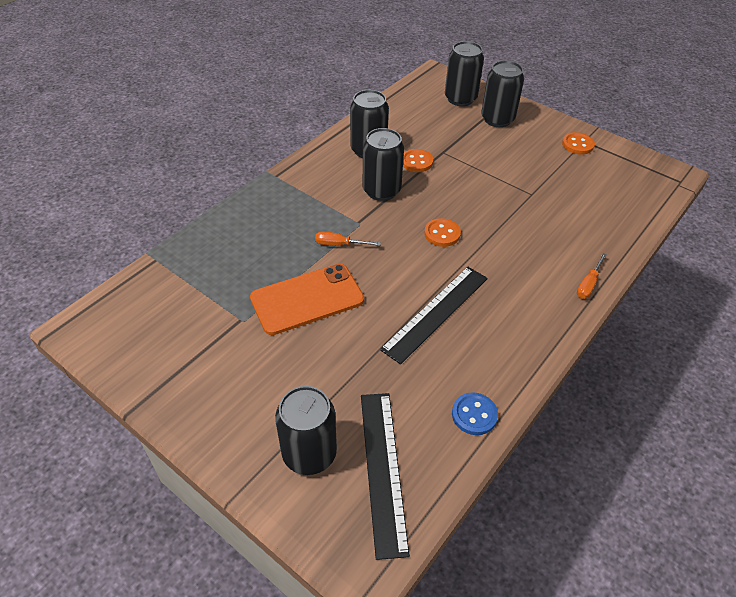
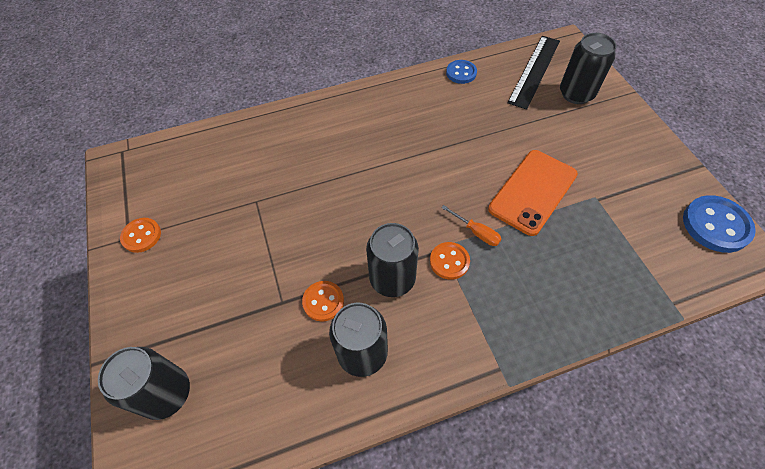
camera: 145 degrees left, 10 degrees up
orange phone [250,264,364,335] -> orange phone turned 60 degrees counterclockwise [488,150,578,236]
black ruler [380,267,488,364] -> none
orange button [424,218,461,247] -> orange button moved to [430,242,470,280]
black can [481,61,524,127] -> none
orange screwdriver [577,253,607,299] -> none
none -> blue button [683,195,756,253]

